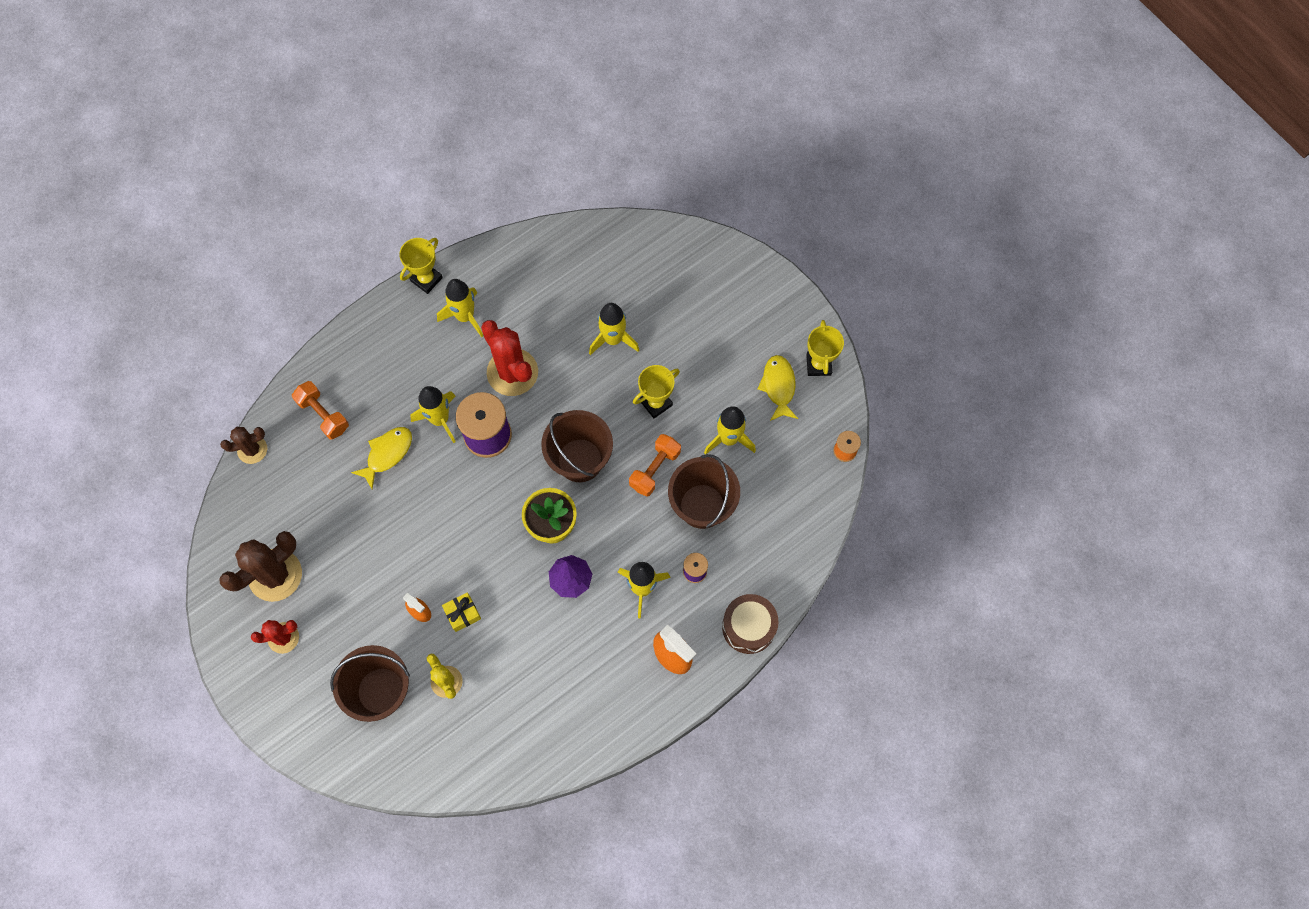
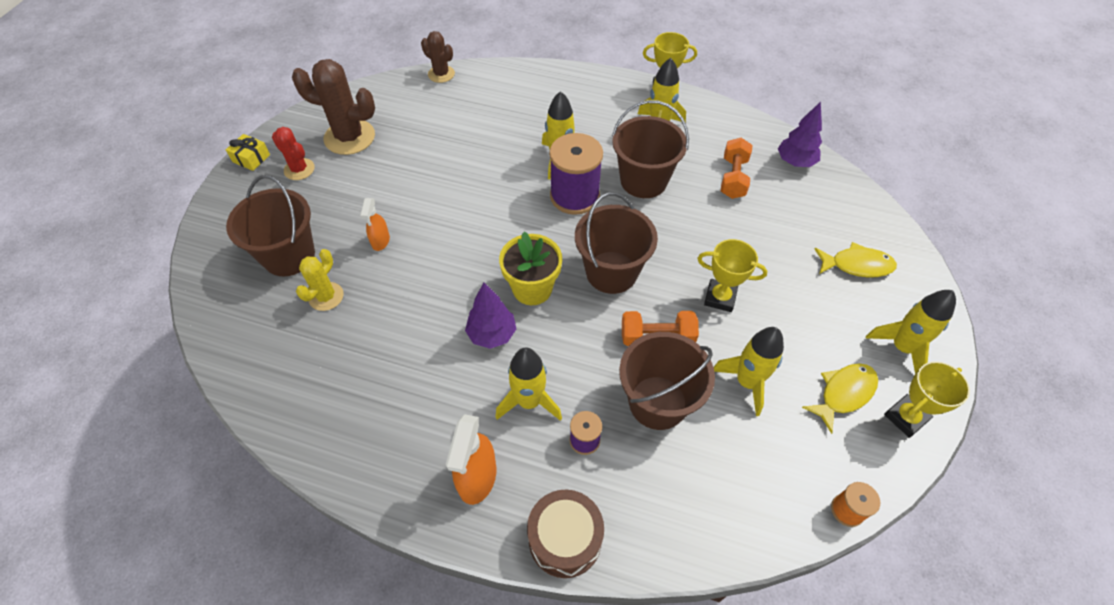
camera: 55 degrees right, 15 degrees down
orange dumbbell [292,381,349,440] -> orange dumbbell moved to [721,138,752,199]
yellow fish [351,427,412,489] -> yellow fish moved to [815,242,897,278]
yellow gift [442,592,481,632] -> yellow gift moved to [226,134,270,171]
red cactus [481,320,538,396] -> brown bucket [612,100,689,198]
yellow rocket [589,303,639,355] -> yellow rocket moved to [866,290,956,374]
none -> purple tree [778,102,822,167]

